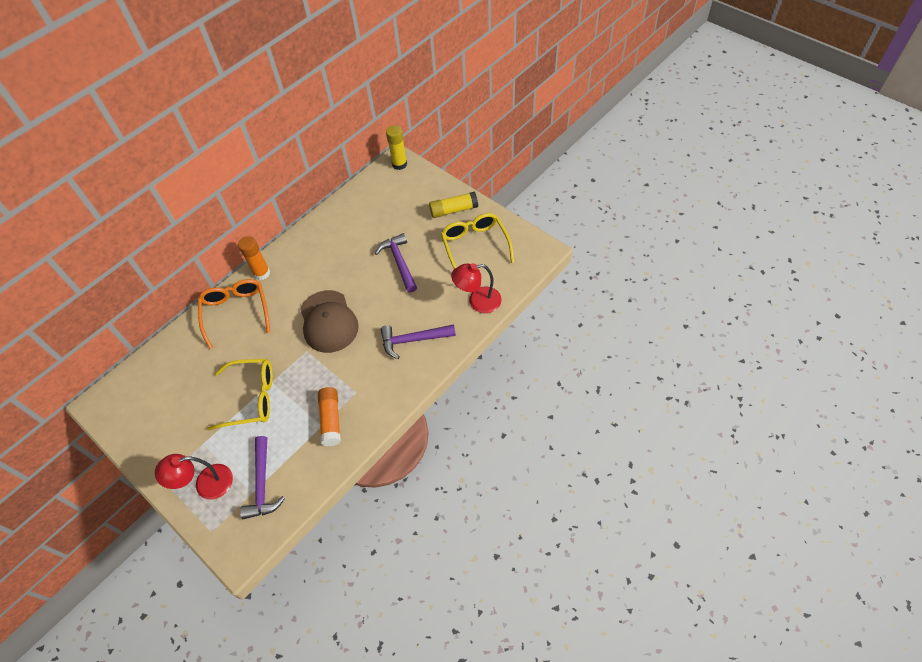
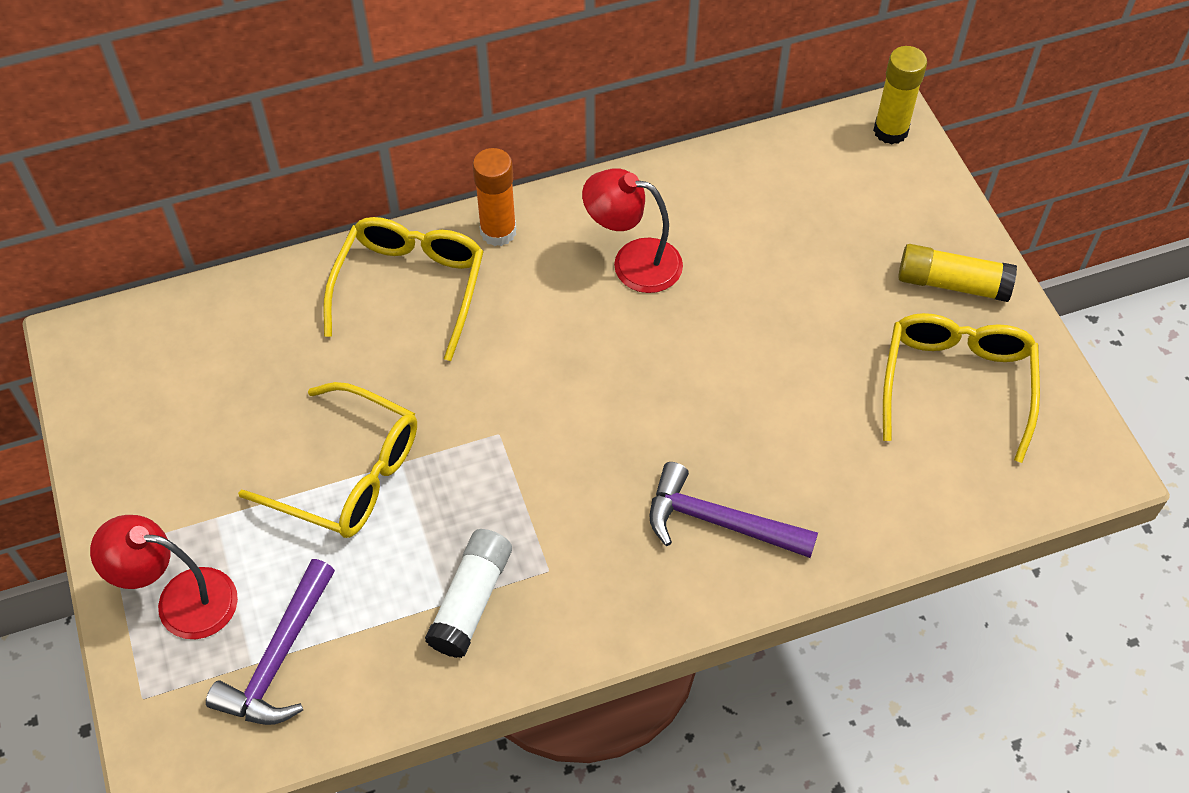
camera: 25 degrees right, 0 degrees up
orange glasses [198,279,270,349] -> yellow glasses [323,217,484,361]
brown cap [300,290,359,353] -> none
orange glue stick [318,387,341,446] -> white glue stick [425,529,512,658]
purple hammer [375,233,417,293] -> none
red lamp [451,263,502,313] -> red lamp moved to [582,168,683,293]

